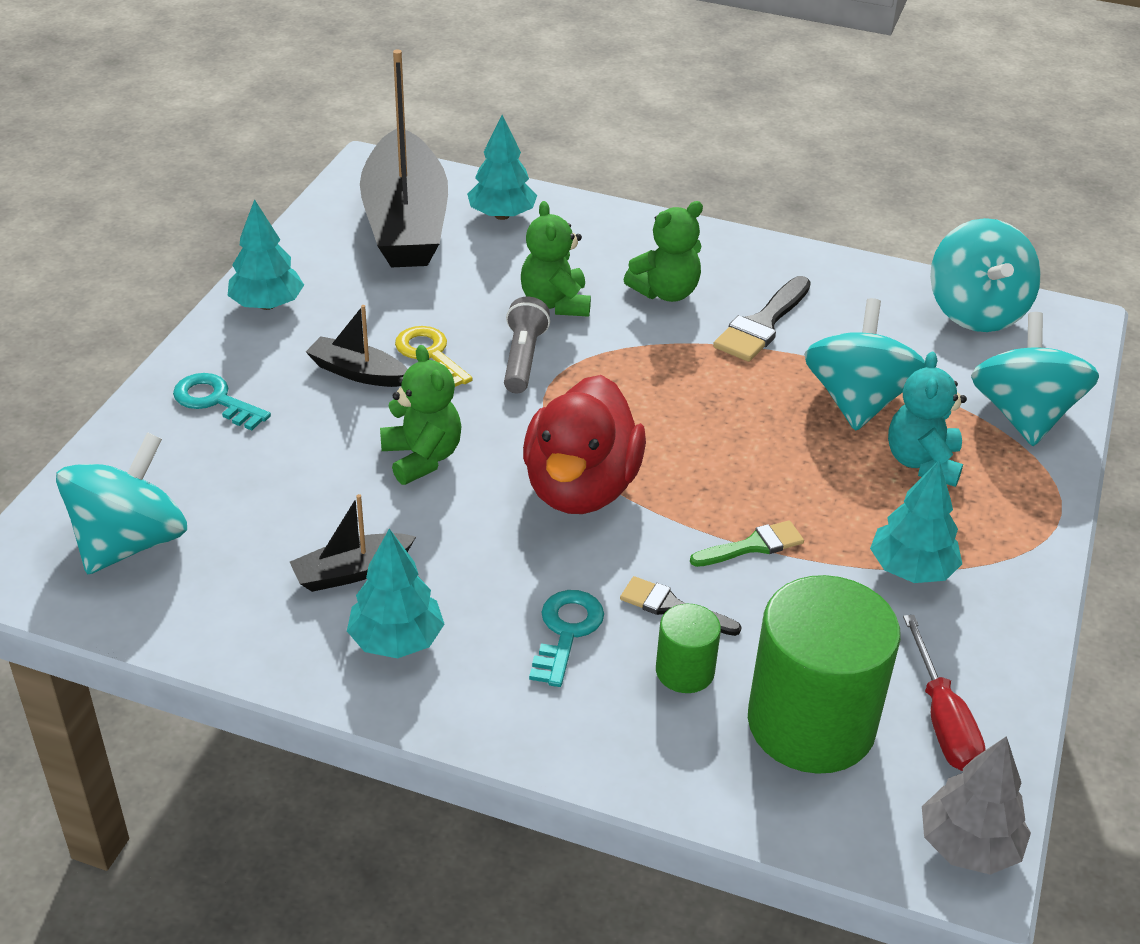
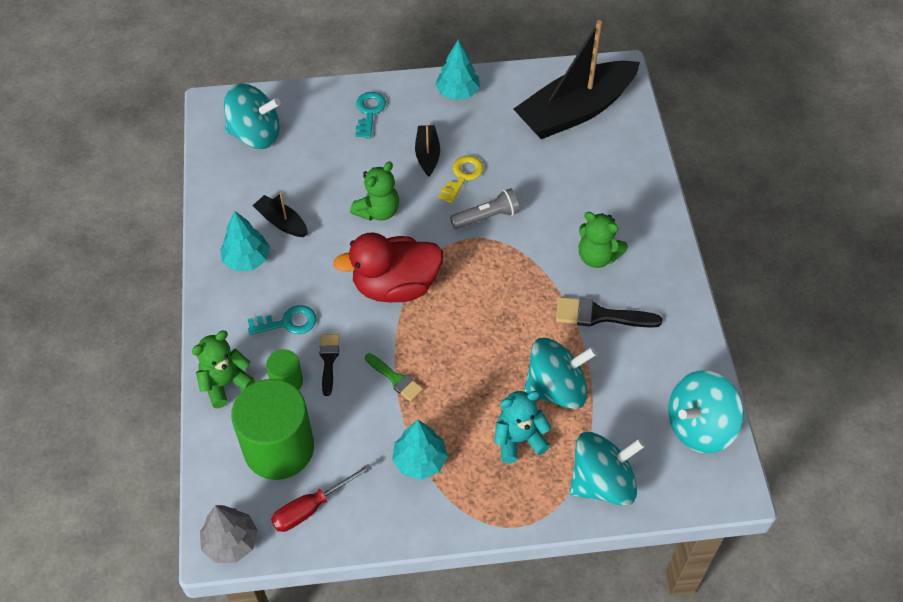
camera: 65 degrees right, 15 degrees up
turquoise tree [467,115,537,220] -> none
green teddy bear [521,201,591,317] -> green teddy bear moved to [192,331,256,408]

